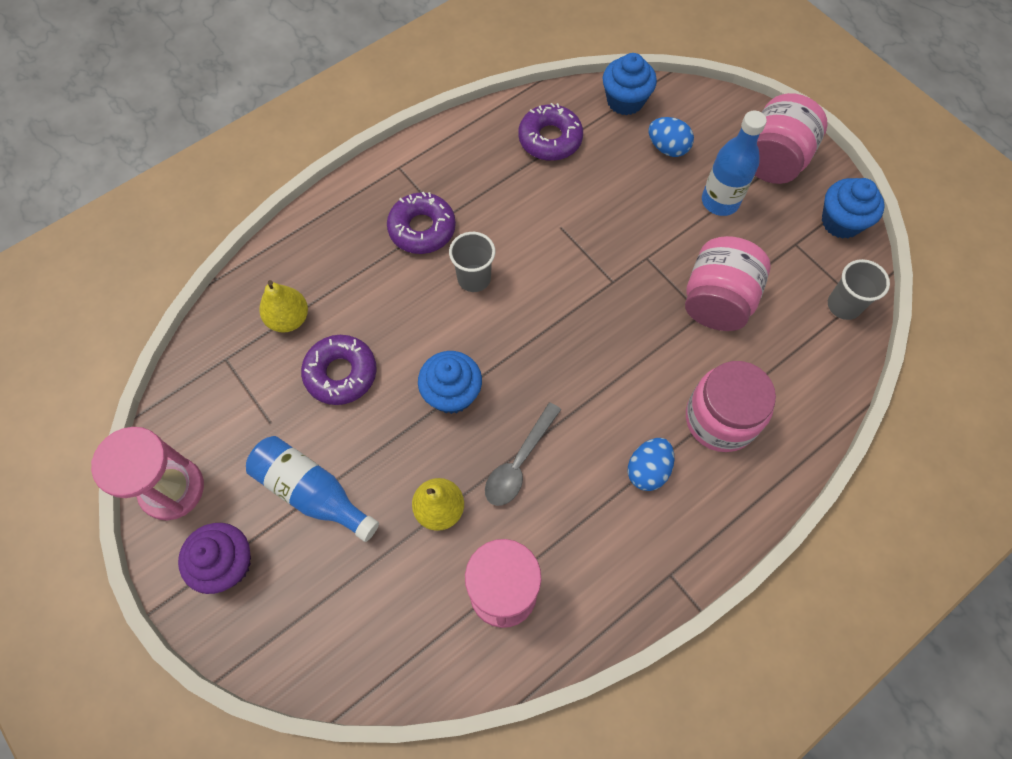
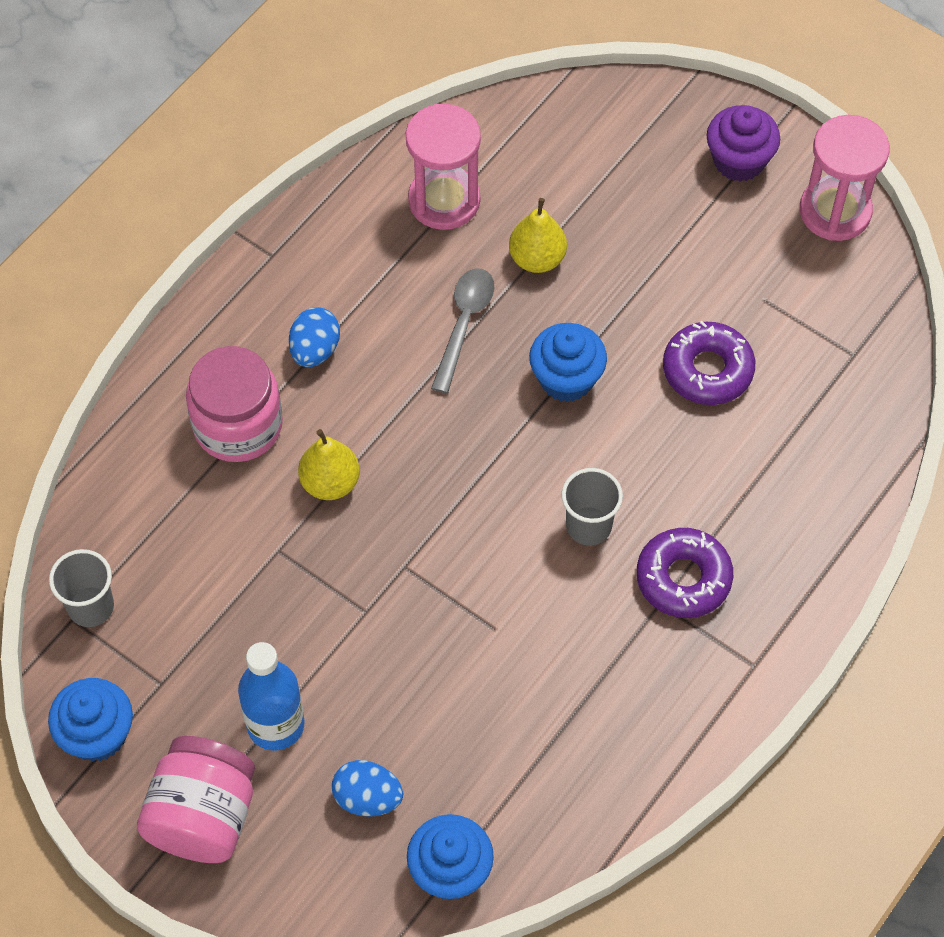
camera: 165 degrees right, 5 degrees down
blue bottle [246,436,379,542] -> none
yellow pear [259,280,308,333] -> yellow pear moved to [298,429,360,500]
purple donut [518,103,583,161] -> none
pink jar [685,236,771,331] -> none

